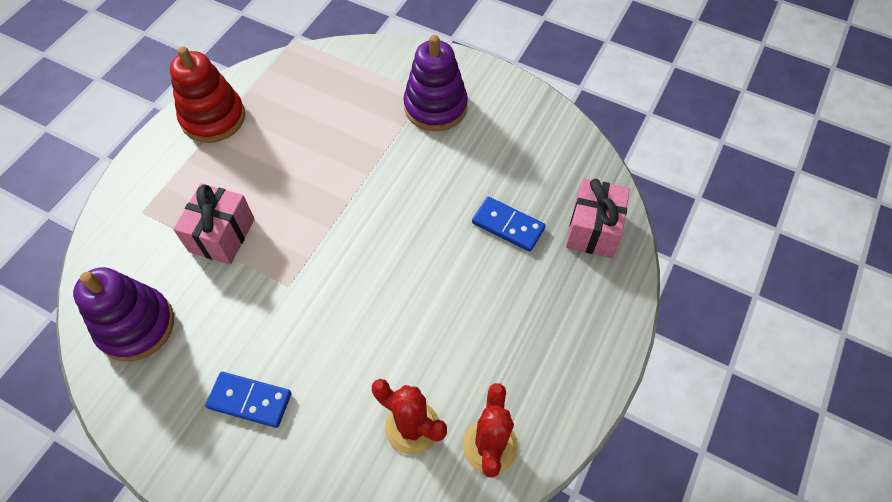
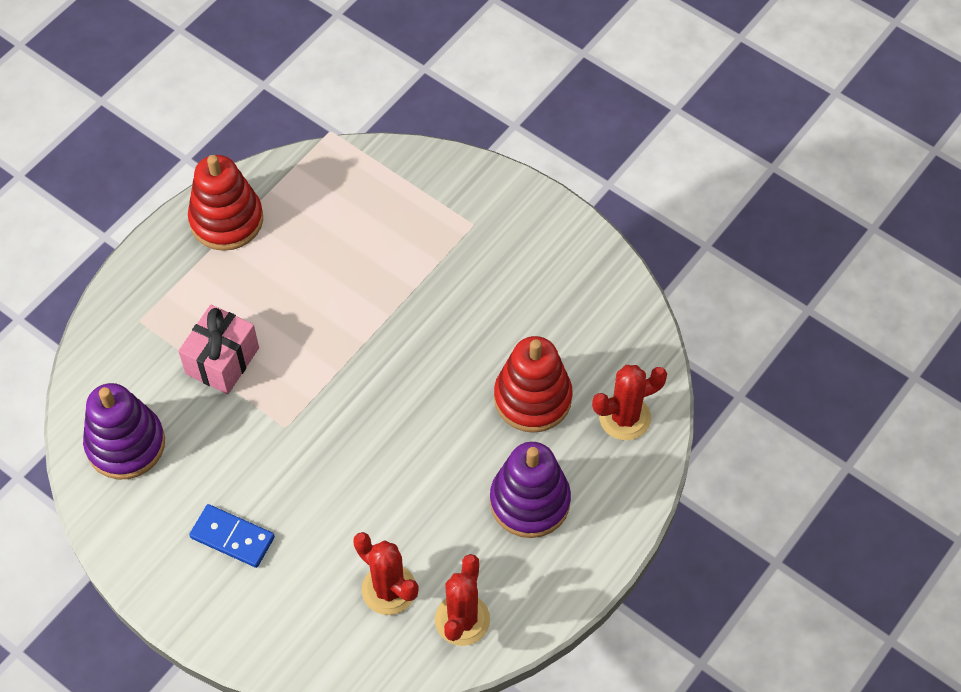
camera: 10 degrees right, 0 degrees up
purple stacking toy [403,35,468,131] -> purple stacking toy moved to [490,442,571,538]
blue domino [472,197,546,252] -> red stacking toy [494,336,572,433]
pink gift [566,178,630,258] -> red cactus [592,365,667,440]

